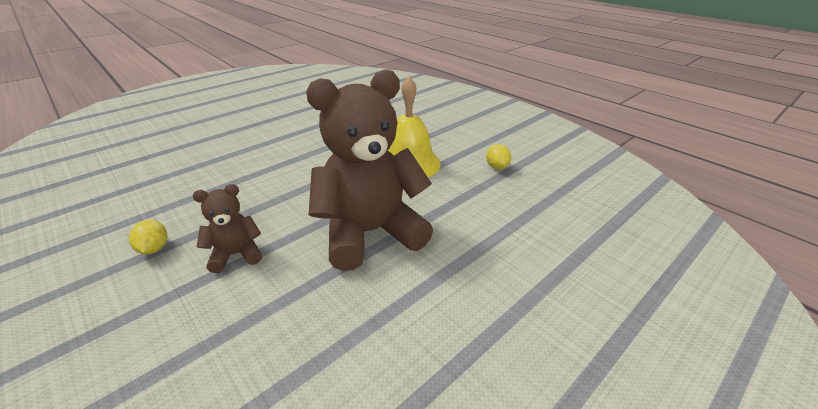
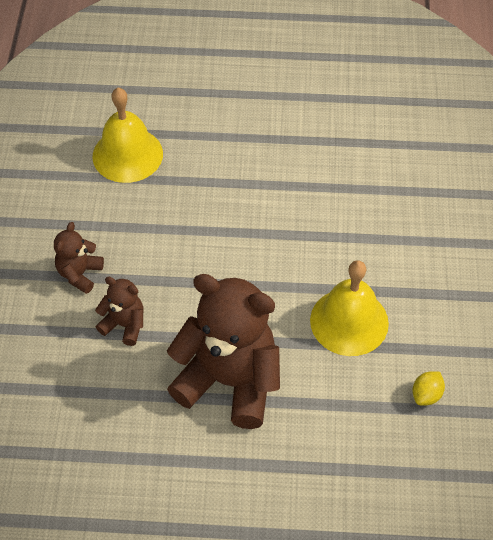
camera: 45 degrees right, 20 degrees up
yellow lemon [129,220,167,254] -> brown teddy bear [54,222,104,294]
none -> yellow bell [92,88,163,183]

